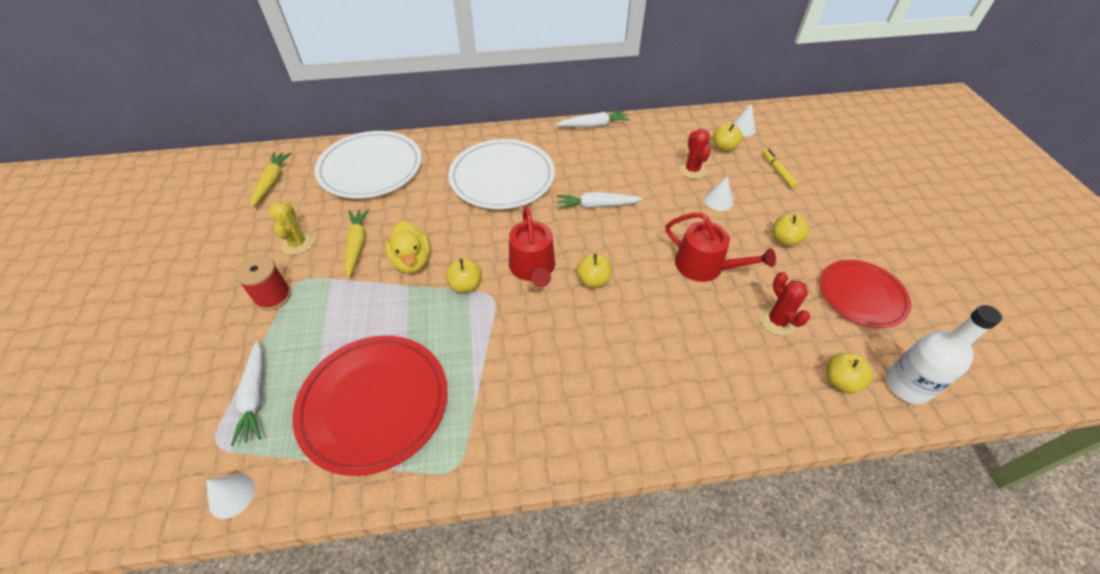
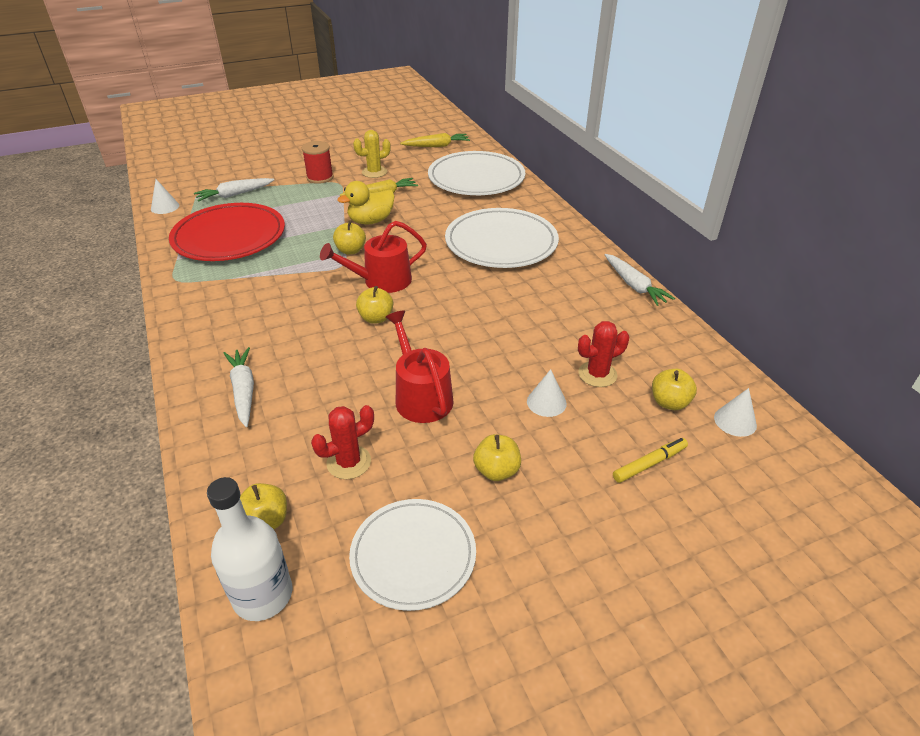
camera: 75 degrees right, 10 degrees down
white carrot [556,192,643,209] -> white carrot moved to [223,347,254,427]
red watering can [666,213,776,282] -> red watering can turned 135 degrees clockwise [385,310,454,423]
red plate [820,260,911,328] -> white plate [349,499,476,611]

